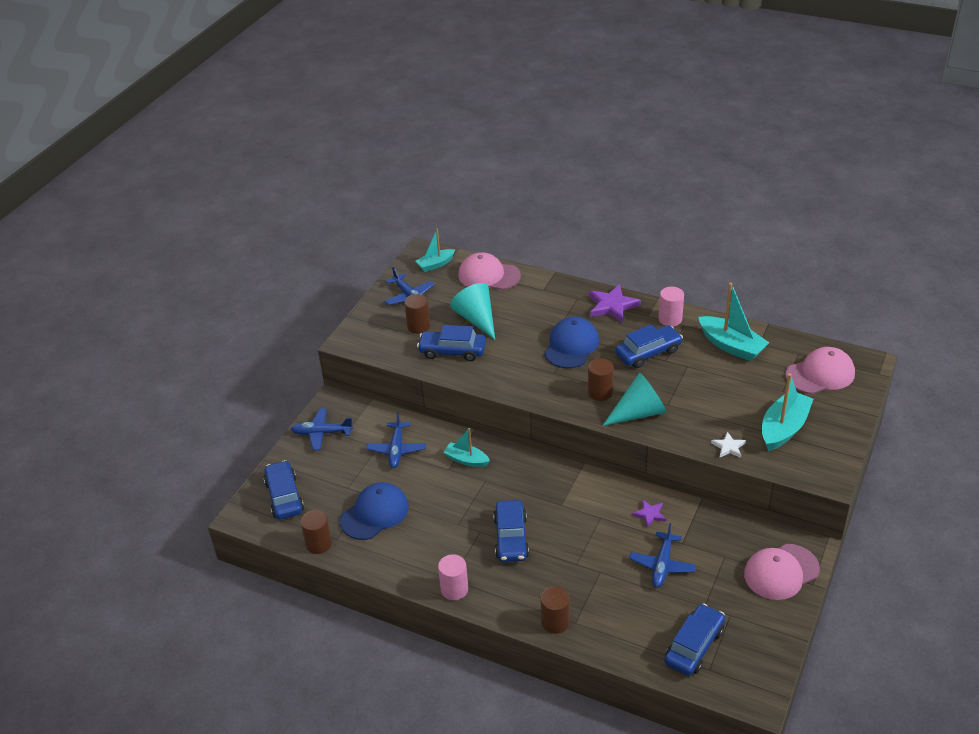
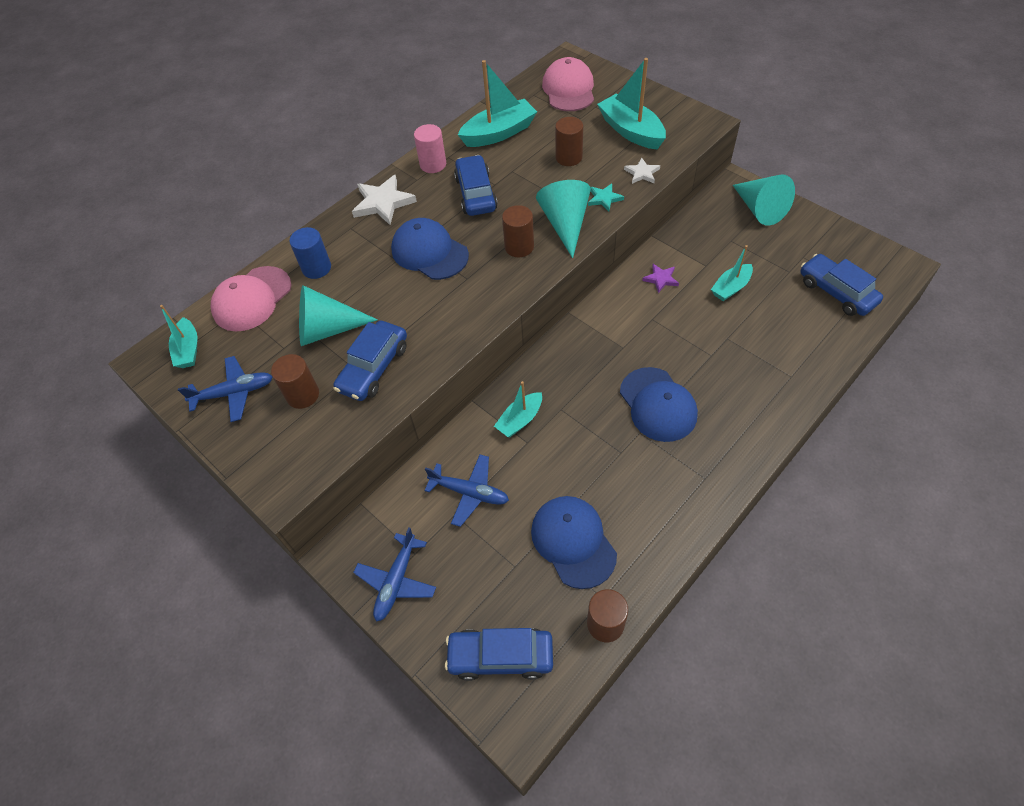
camera: 70 degrees left, 15 degrees up
pink cylinder [438,554,468,600] -> none
blue car [493,500,529,562] -> blue cap [620,367,698,442]
brown cylinder [540,587,570,634] -> brown cylinder moved to [555,117,584,166]
purple star [589,284,641,323] -> white star [352,175,417,225]
blue plane [629,523,696,588] -> turquoise boat [711,245,753,301]
pink cap [744,544,820,600] -> turquoise cone [733,174,795,226]
none -> blue cylinder [289,227,331,279]
none -> turquoise star [588,183,624,211]

